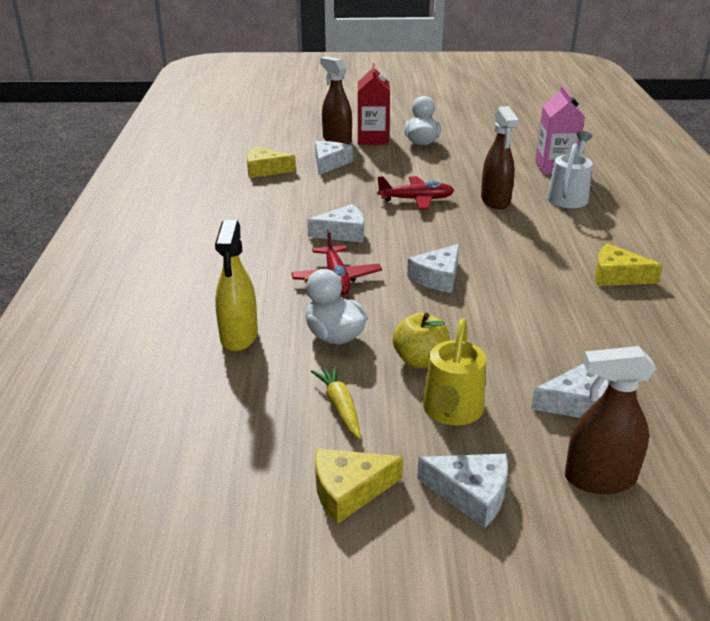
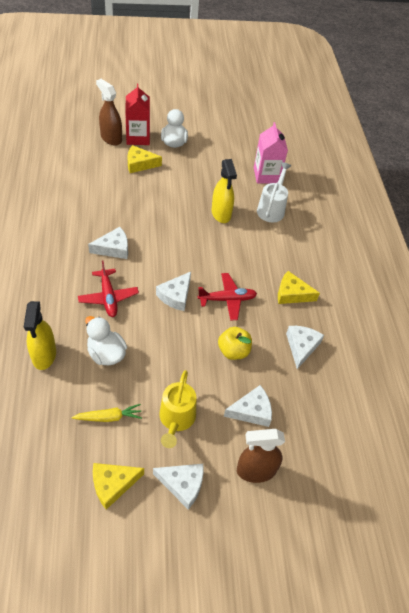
camera: 10 degrees left, 20 degrees up
yellow cheese [247,146,296,178] -> yellow cheese moved to [127,145,162,173]
yellow carrot [311,365,361,439] -> yellow carrot turned 105 degrees clockwise [71,404,142,422]
white cheese [315,141,353,175] -> white cheese moved to [286,326,324,369]
red plane [377,176,454,210] -> red plane moved to [197,273,257,321]
yellow apple [393,313,450,368] -> yellow apple moved to [218,327,252,360]
brown spray bottle [481,106,519,209] -> yellow spray bottle [212,159,237,223]

